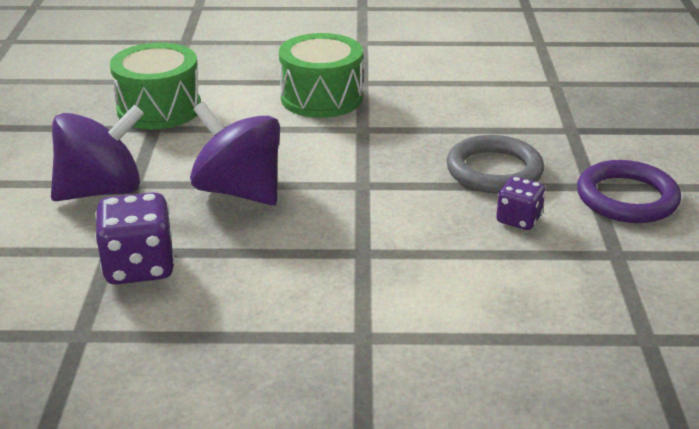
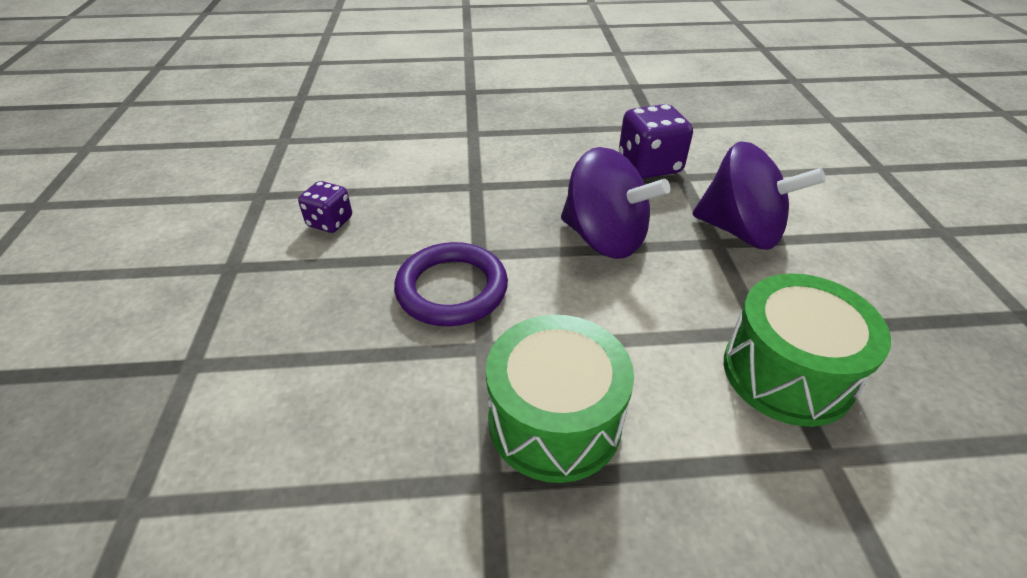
camera: 175 degrees right, 10 degrees up
purple spinning top [51,105,144,201] -> purple spinning top turned 120 degrees counterclockwise [693,141,826,250]
grey ring [446,135,544,194] -> none
purple ring [577,160,681,223] -> purple ring moved to [394,242,508,326]

